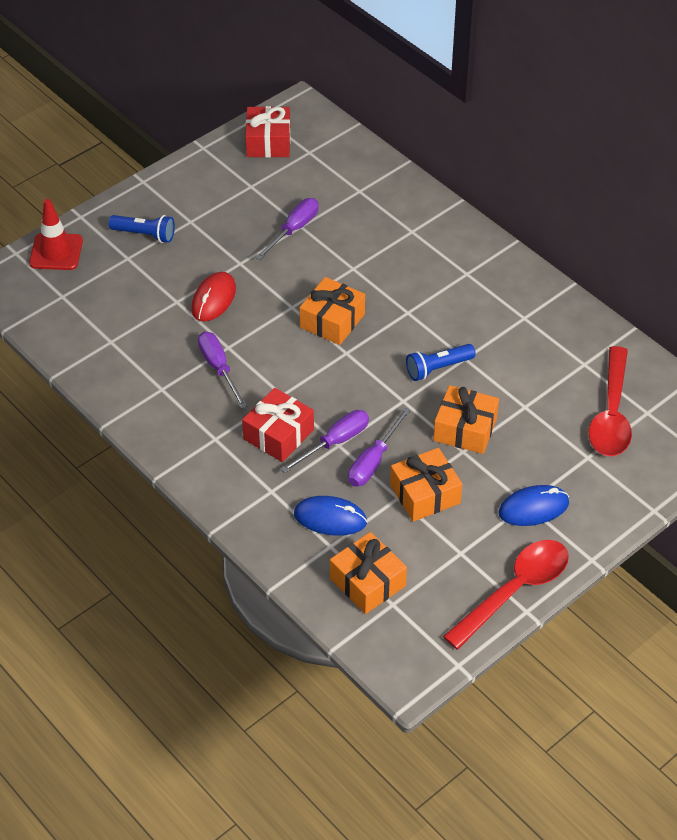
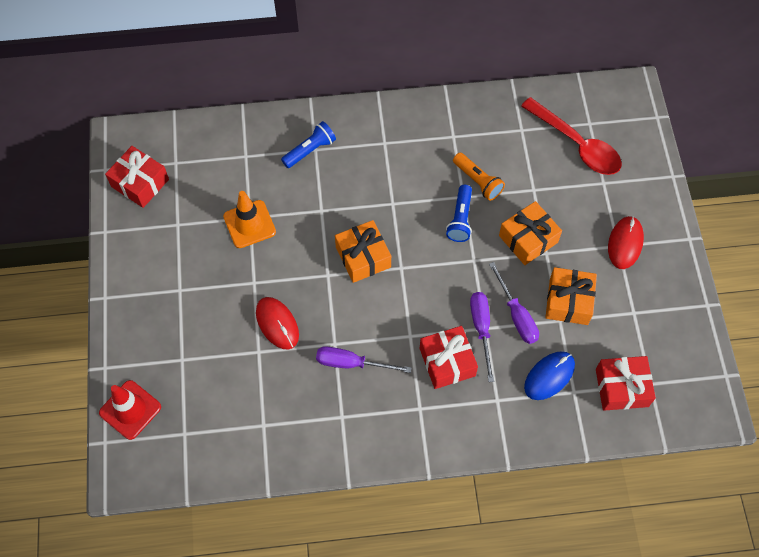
camera: 55 degrees left, 15 degrees up
blue flashlight [108,215,175,243] -> blue flashlight moved to [281,121,336,168]
purple screwdriver [255,198,319,260] -> orange traffic cone [223,191,276,248]
orange gift [330,532,407,614] -> red gift [596,356,656,411]
red spoon [443,540,569,650] -> none
blue mouse [498,485,569,526] -> red mouse [608,216,644,269]
none -> orange flashlight [453,153,505,201]

